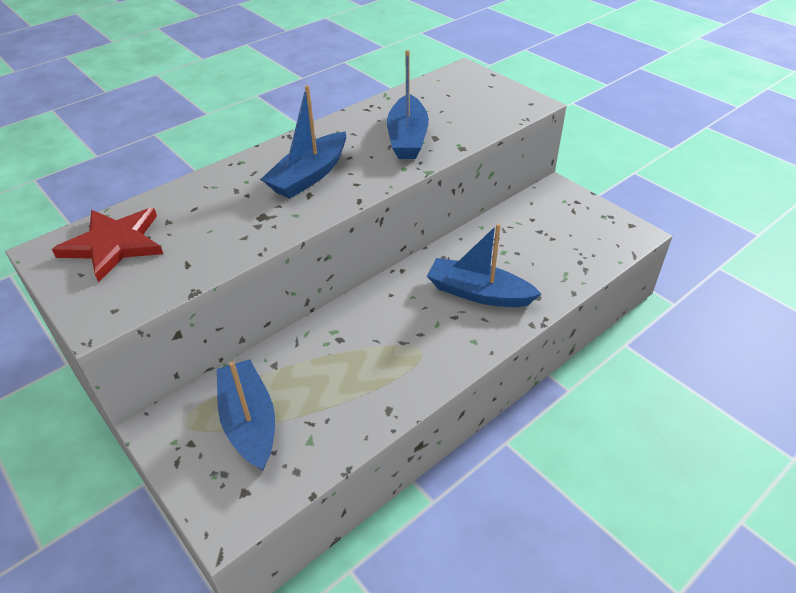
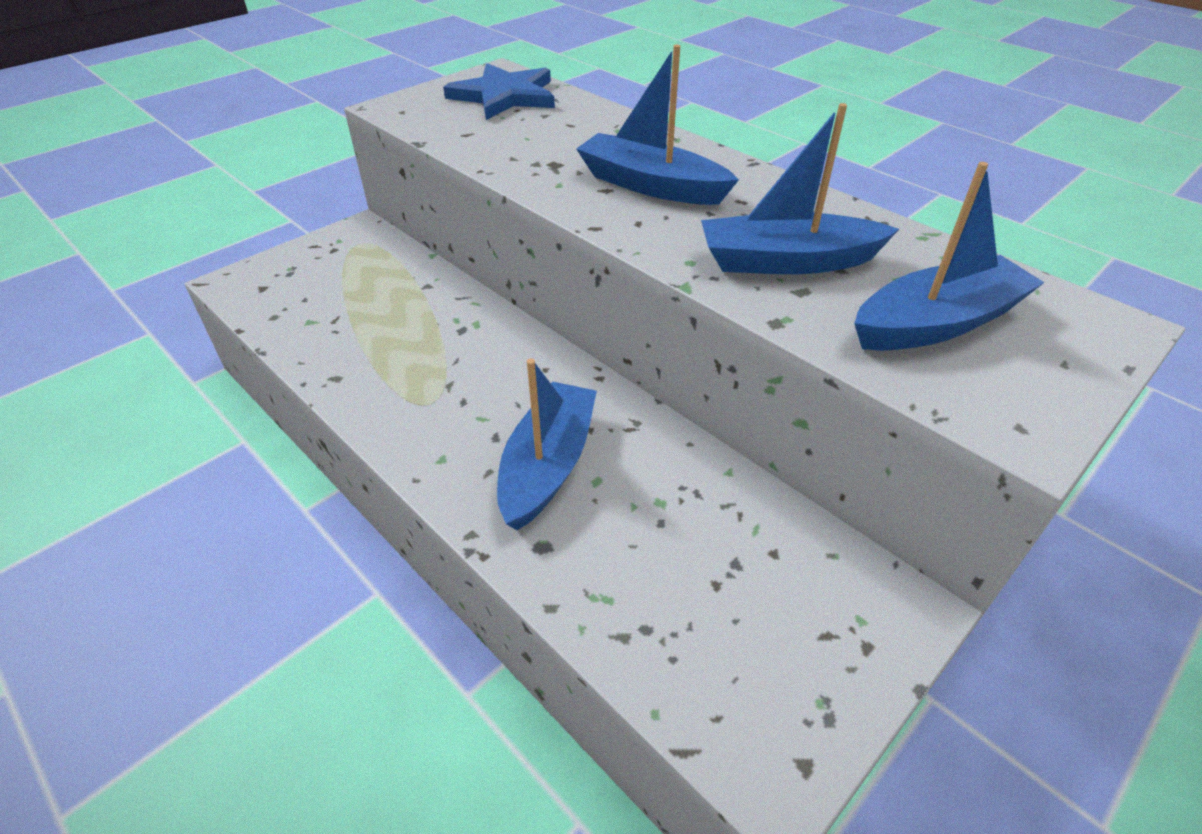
camera: 85 degrees right, 0 degrees up
red star [52,208,163,283] -> blue star [443,63,555,120]
blue boat [217,359,275,471] -> blue boat moved to [854,162,1045,351]

